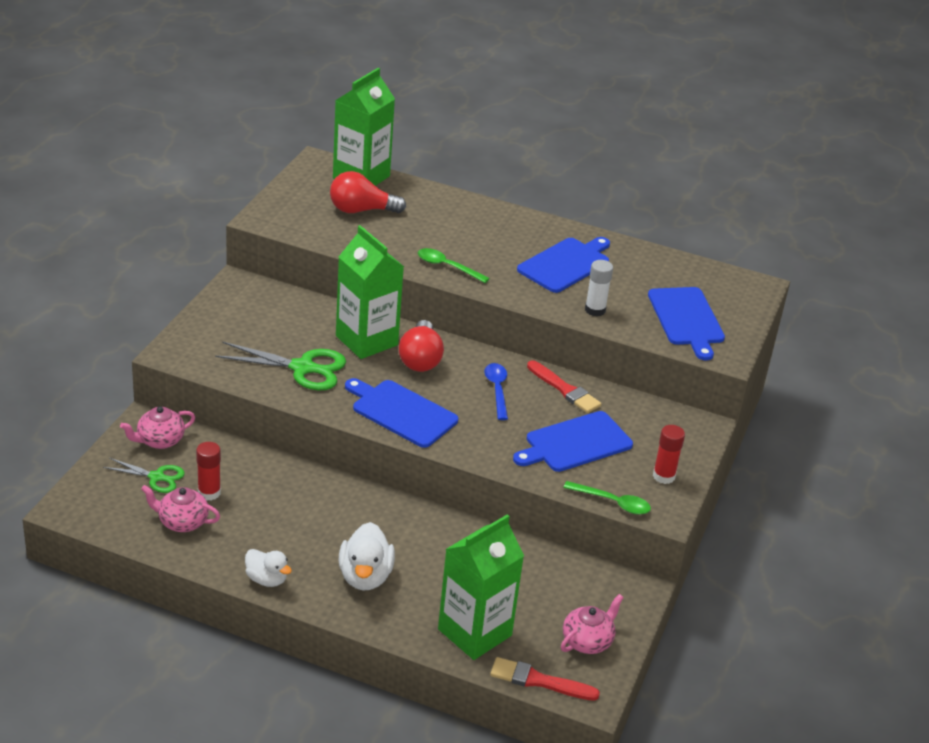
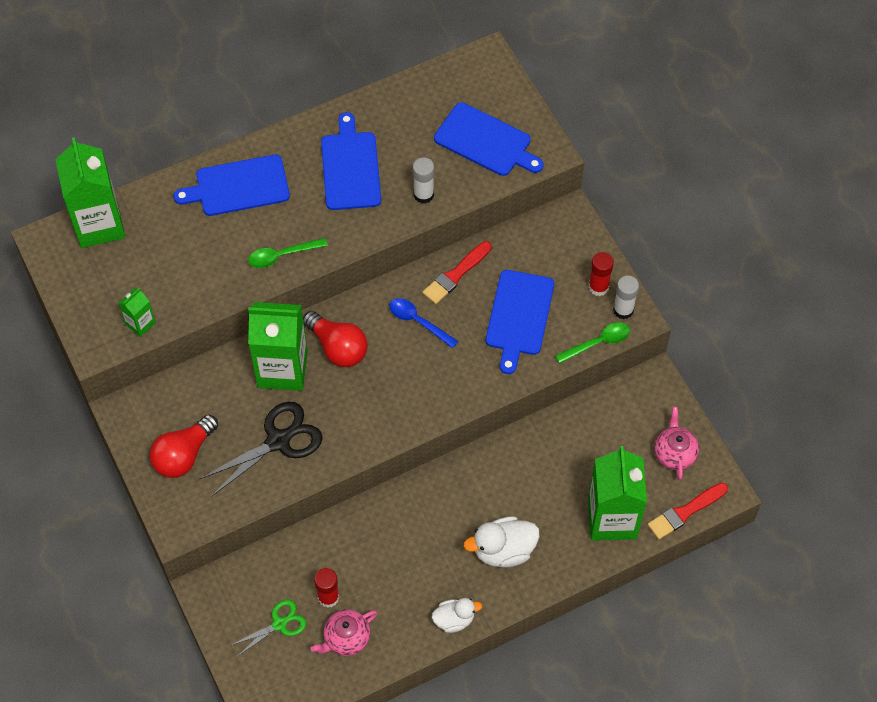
camera: 45 degrees left, 25 degrees up
pink teapot [120,406,195,449] -> none
green scissors [215,342,346,390] -> black scissors [200,402,323,497]
red light bulb [330,171,406,213] -> red light bulb moved to [149,414,218,478]
white duck [339,522,395,591] -> white duck turned 120 degrees clockwise [463,516,540,568]
blue cutting board [345,378,458,448] -> blue cutting board moved to [173,155,290,216]
red brush [527,360,601,413] -> red brush turned 135 degrees clockwise [422,241,492,304]
none -> green carton [118,288,156,337]
none -> white glue stick [613,275,639,319]

